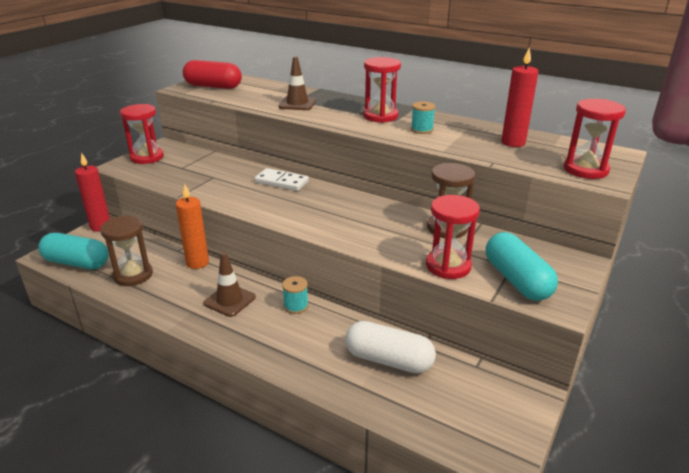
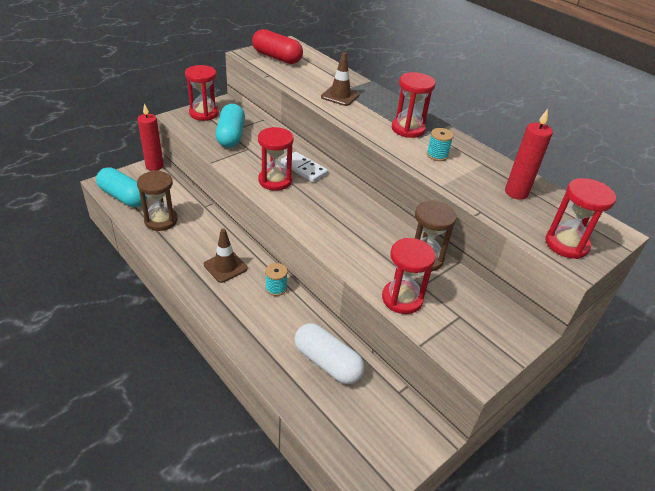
camera: 15 degrees right, 10 degrees up
orange candle [176,184,209,269] -> none
turquoise capsule [486,232,558,301] -> turquoise capsule moved to [216,104,245,148]
none -> red hourglass [258,127,294,191]

